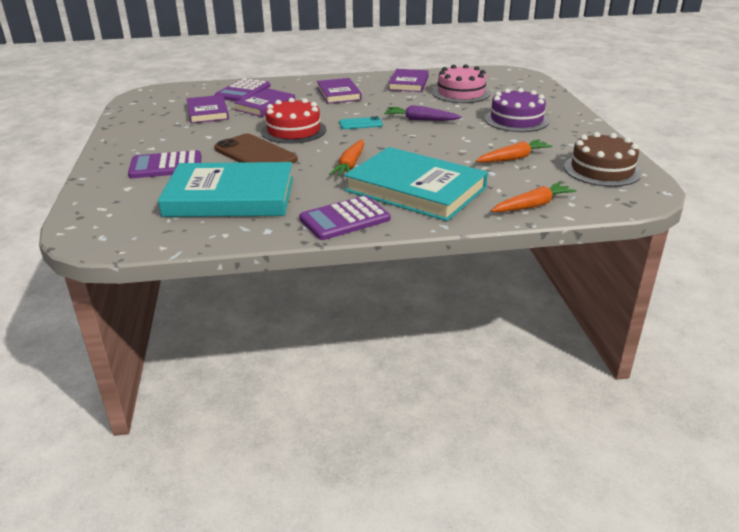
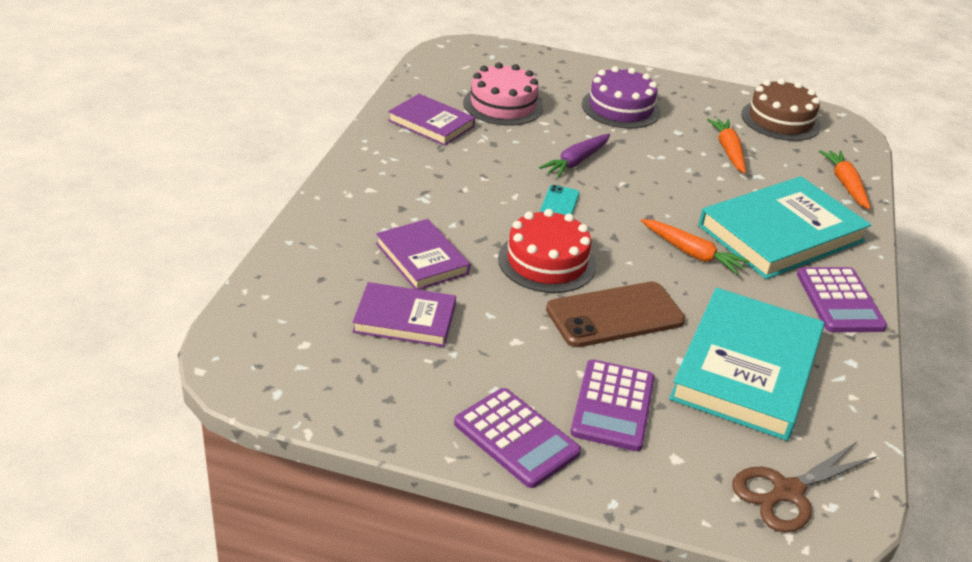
camera: 70 degrees left, 5 degrees up
purple calculator [215,78,271,101] -> purple calculator moved to [454,388,581,488]
purple book [317,78,362,104] -> none
none -> brown scissors [732,442,877,532]

